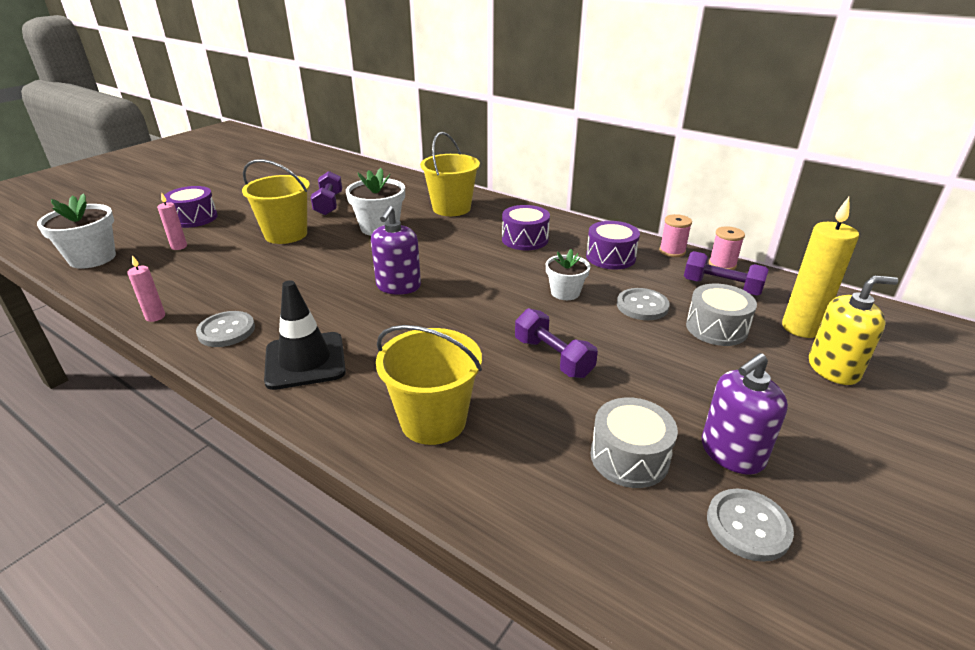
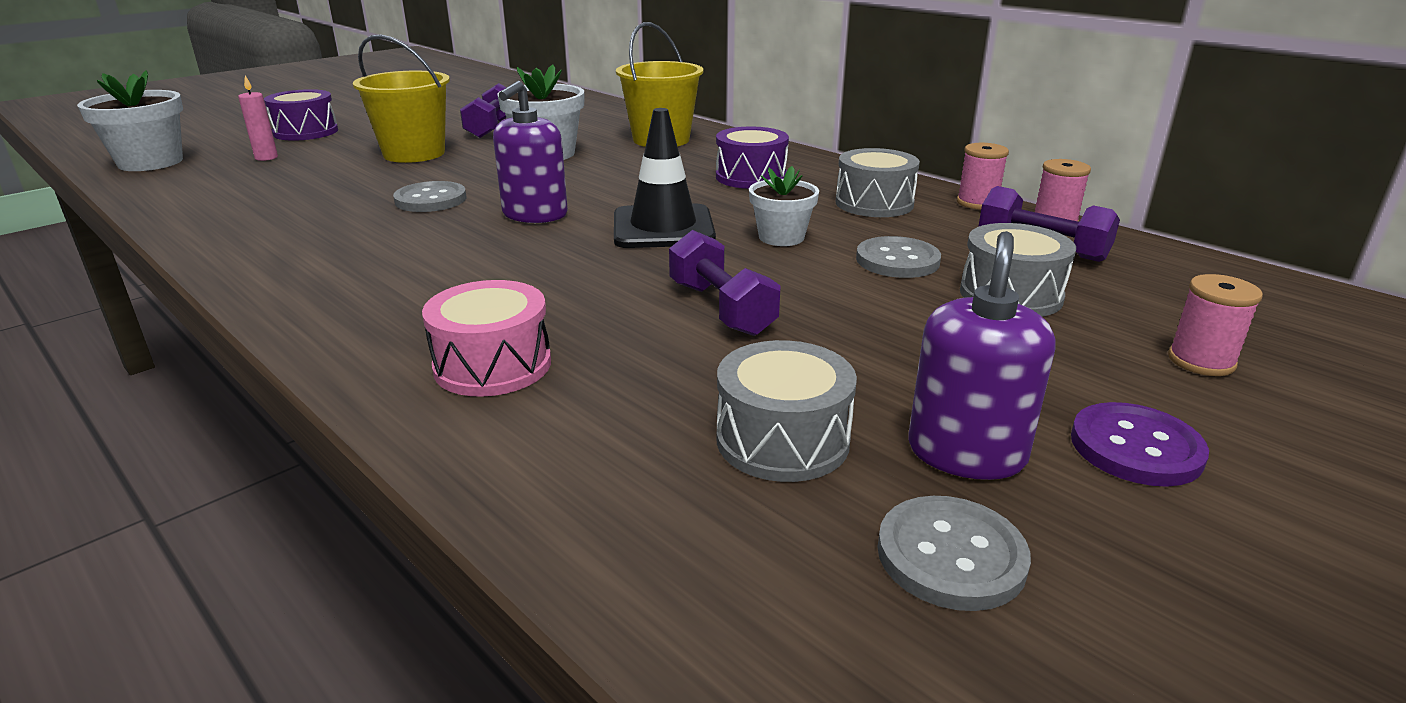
camera: 10 degrees right, 5 degrees down
pink candle [127,255,165,322] -> none
grey button [196,311,255,347] -> grey button moved to [393,181,467,212]
black traffic cone [264,280,346,390] -> black traffic cone moved to [614,108,716,248]
yellow bucket [376,325,482,445] -> pink drum [422,280,551,397]
purple drum [586,221,640,269] -> grey drum [836,148,920,217]
purple soap dispenser [702,353,788,475] -> purple soap dispenser turned 135 degrees clockwise [908,231,1055,480]
yellow candle [782,197,859,338] -> none
yellow soap dispenser [809,275,898,385] -> pink spool [1168,274,1263,376]
none -> purple button [1071,402,1209,487]

